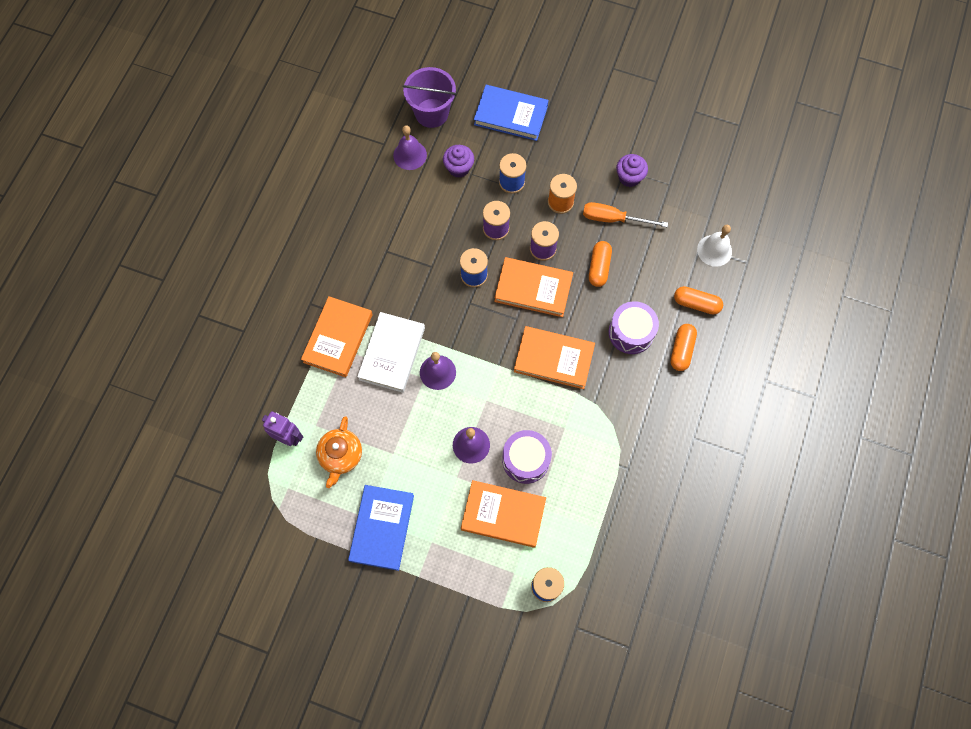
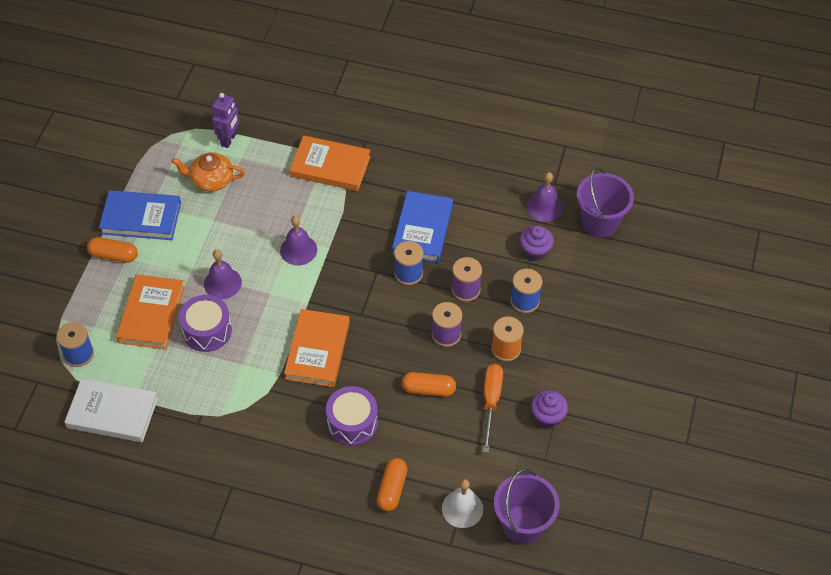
camera: 85 degrees right, 15 degrees down
white book [357,312,425,393] -> white book moved to [64,378,158,442]
blue book [474,85,549,141] -> blue book moved to [392,191,453,263]
orange book [494,257,573,317] -> none
orange capsule [671,324,697,371] -> orange capsule moved to [87,237,138,263]
none -> purple bucket [494,469,559,544]

